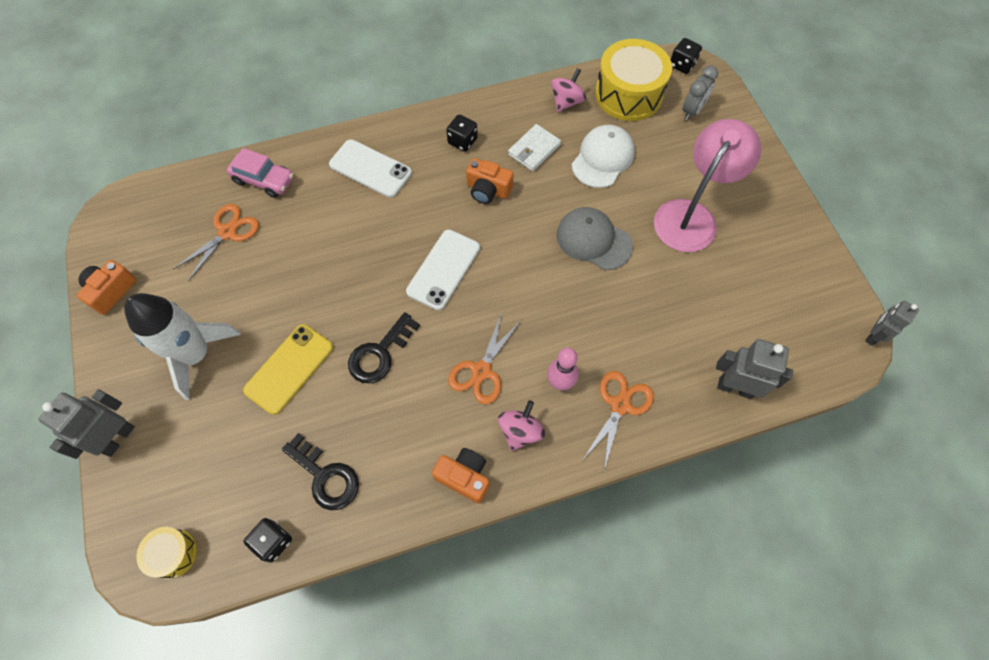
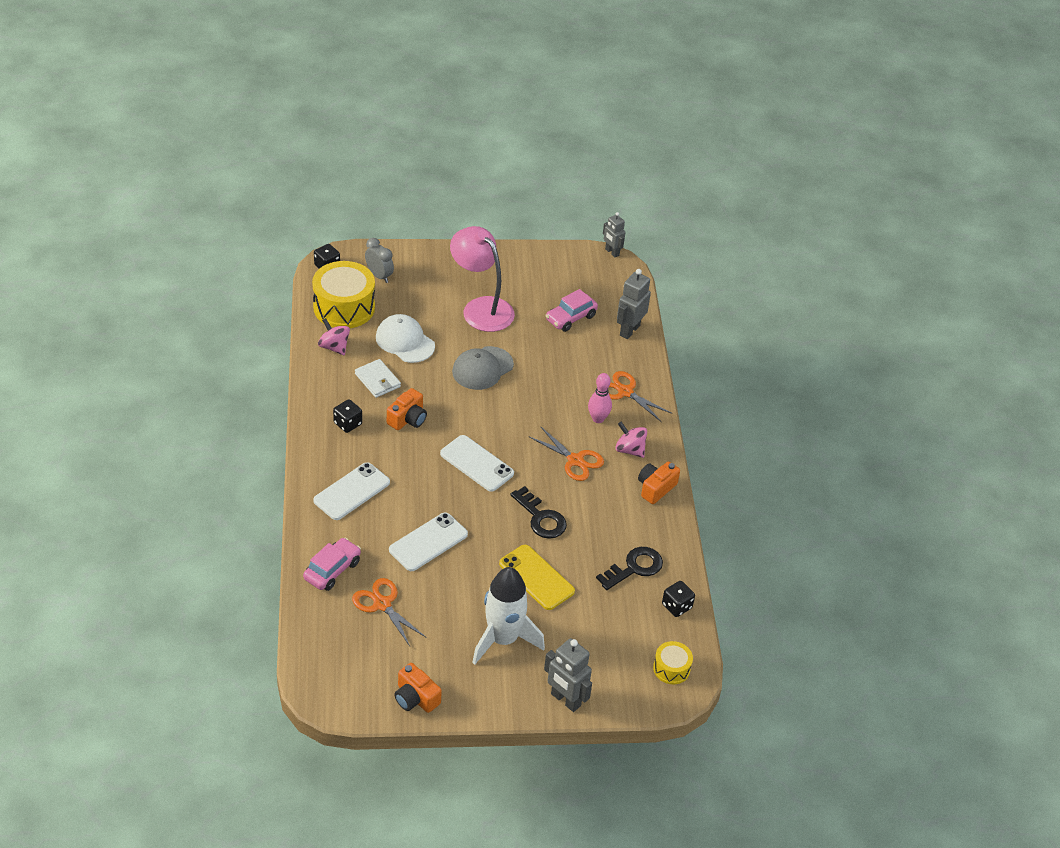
camera: 80 degrees left, 20 degrees down
none -> white phone [389,513,468,571]
none -> pink car [545,289,598,332]

